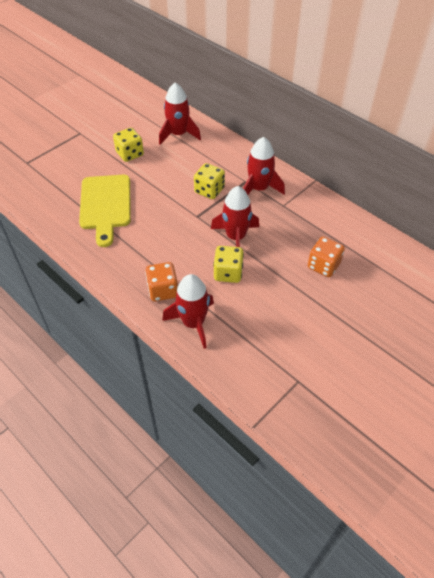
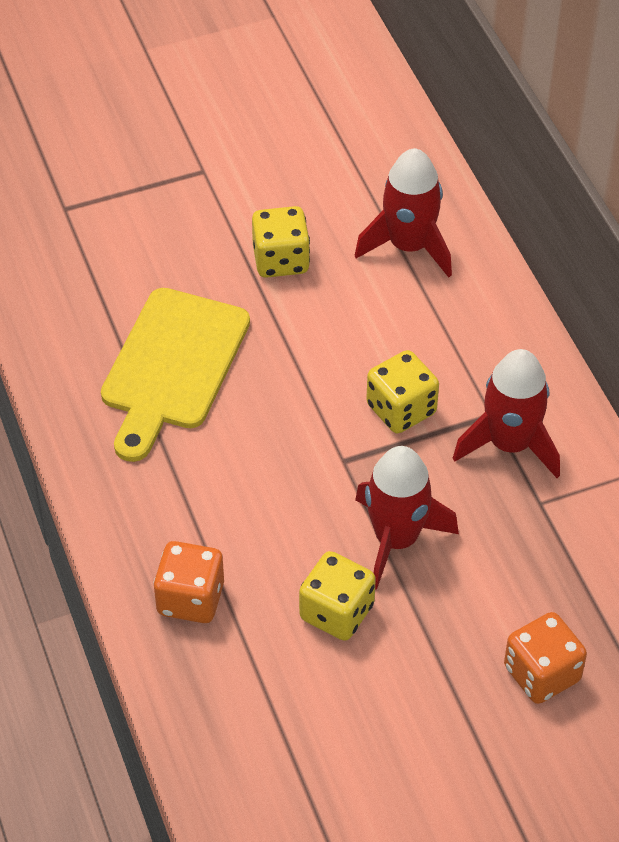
camera: 25 degrees right, 0 degrees up
red rocket [162,274,214,349] -> none

